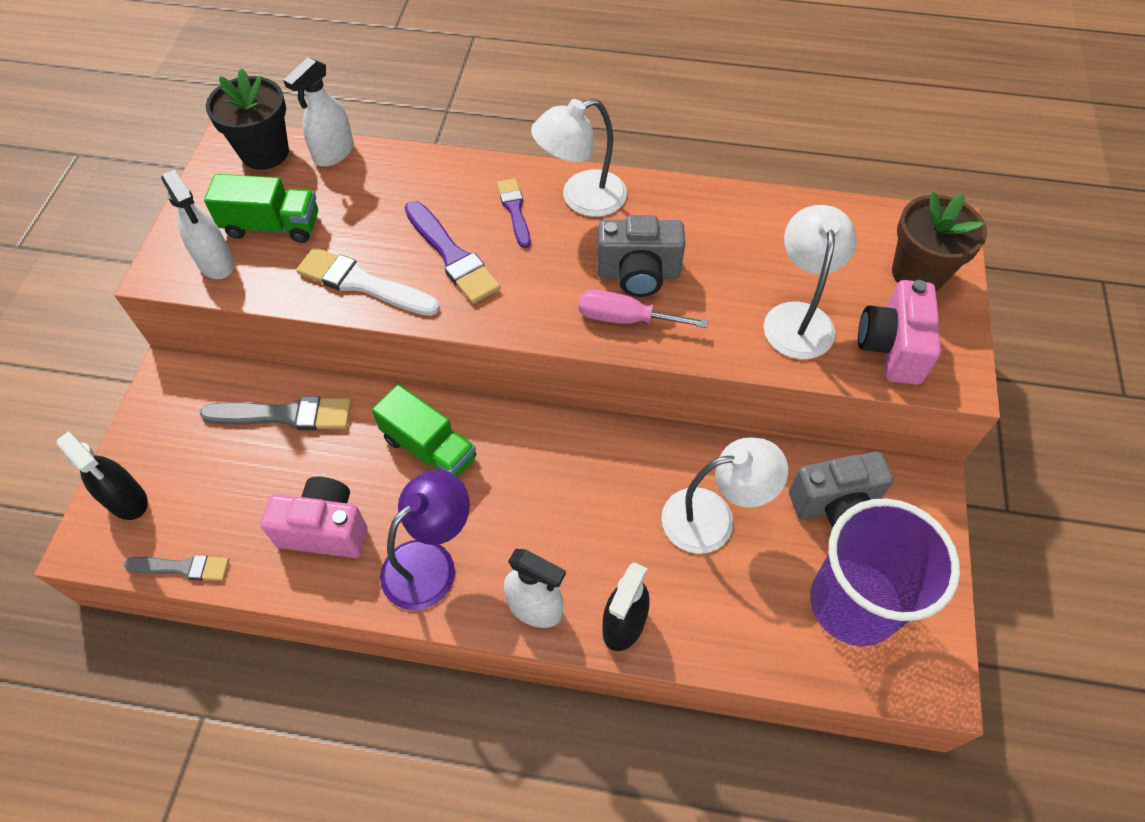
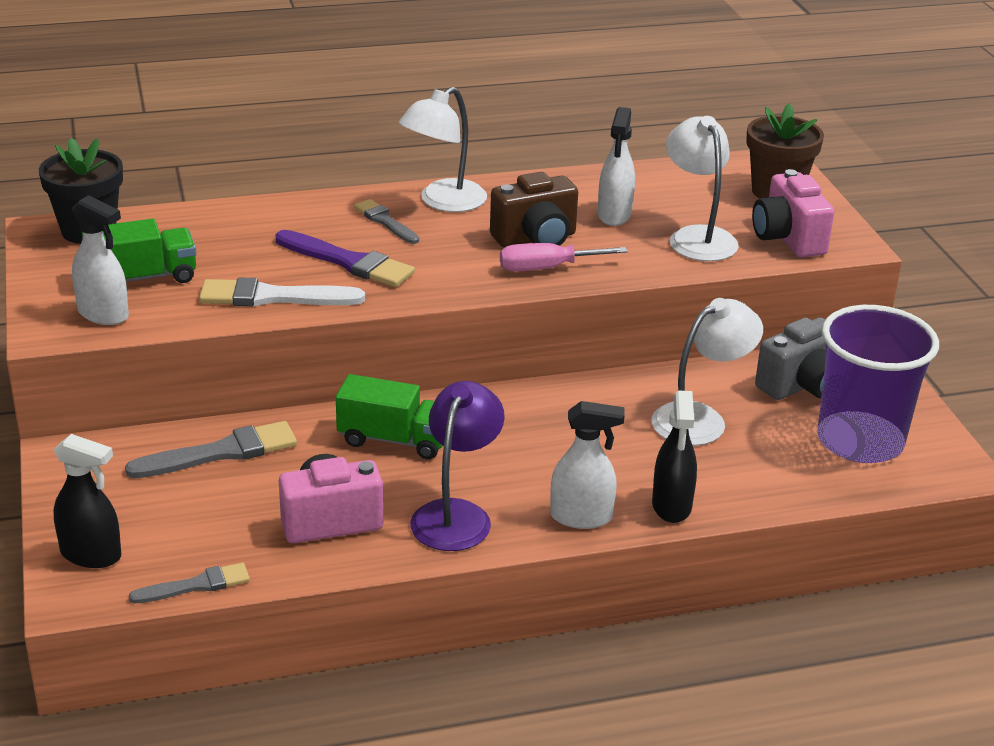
camera: 25 degrees left, 25 degrees down
white spray bottle [283,57,354,167] -> white spray bottle moved to [598,107,635,226]
purple brush [497,178,530,248] -> grey brush [354,199,419,244]
grey camera [597,215,685,297] -> brown camera [490,172,578,247]

